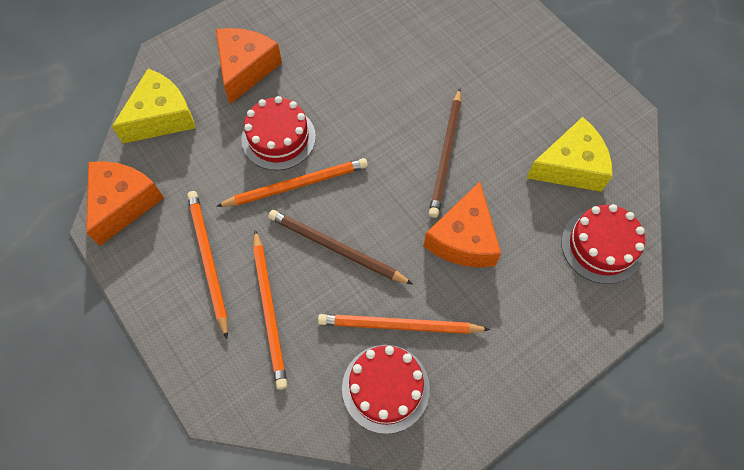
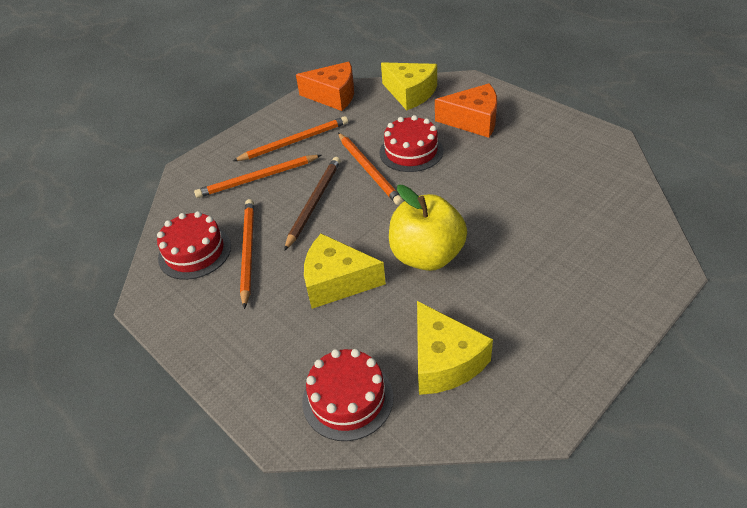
camera: 85 degrees right, 20 degrees down
orange cheese [424,182,501,268] -> yellow cheese [304,234,386,309]
brown pencil [429,88,461,218] -> yellow apple [389,185,467,271]

